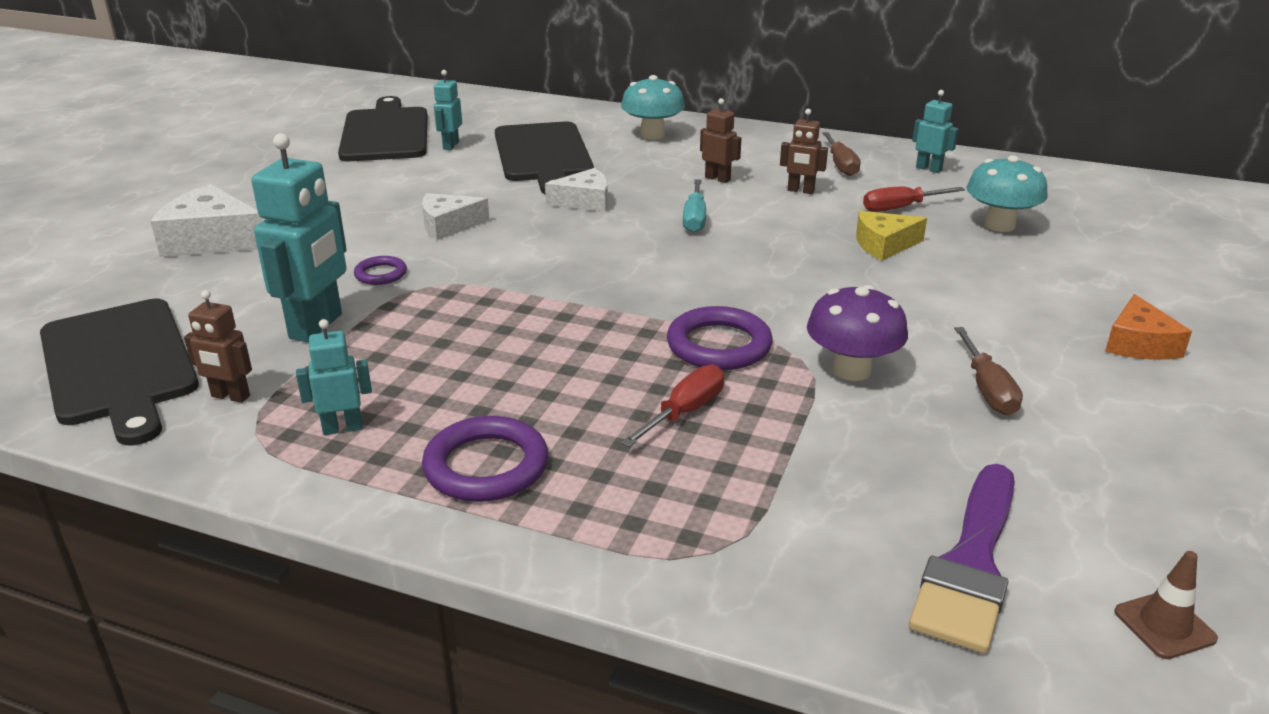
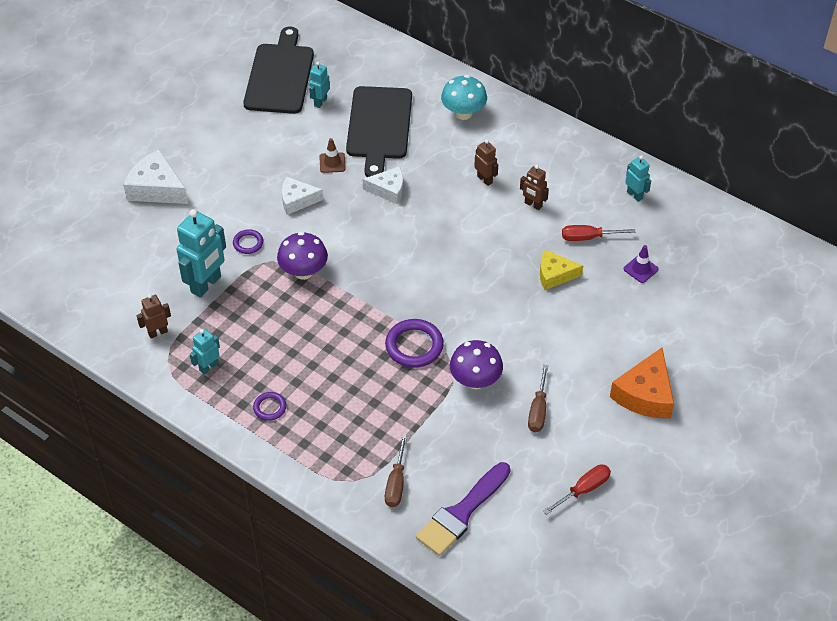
camera: 15 degrees right, 20 degrees up
black cutting board [40,298,199,446] -> none
brown robot [184,290,252,403] -> brown robot turned 120 degrees clockwise [136,294,171,338]
turquoise robot [296,319,372,435] -> turquoise robot turned 45 degrees counterclockwise [190,329,220,375]
purple ring [422,416,548,502] -> purple ring [253,392,287,421], size x0.55
red screwdriver [621,365,724,447] -> red screwdriver moved to [543,464,611,515]
turquoise screwdriver [683,179,706,233] -> none
brown screwdriver [822,132,861,176] -> brown screwdriver moved to [385,435,407,507]
turquoise mushroom [966,155,1048,232] -> purple traffic cone [624,245,659,283]
orange cheese [1105,294,1192,360] -> orange cheese [610,348,674,418], size x1.52
brown traffic cone [1114,551,1218,659] -> brown traffic cone moved to [319,138,346,173]
none -> purple mushroom [277,232,328,280]

